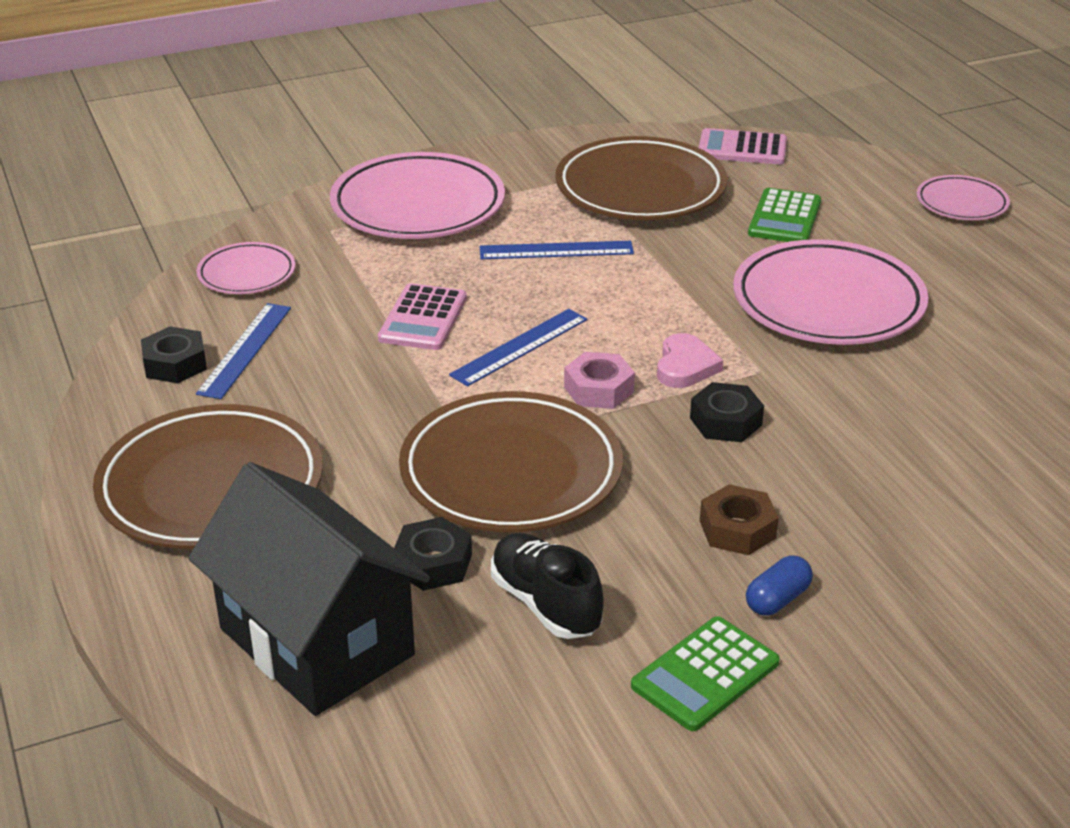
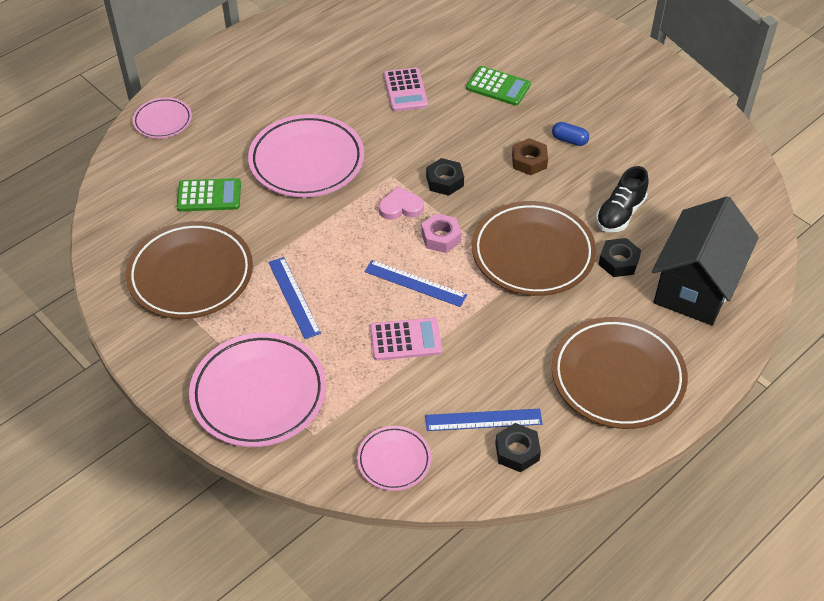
camera: 110 degrees left, 15 degrees up
green calculator [631,616,780,731] -> green calculator moved to [466,66,531,106]
pink calculator [699,128,787,165] -> pink calculator moved to [384,68,428,111]

